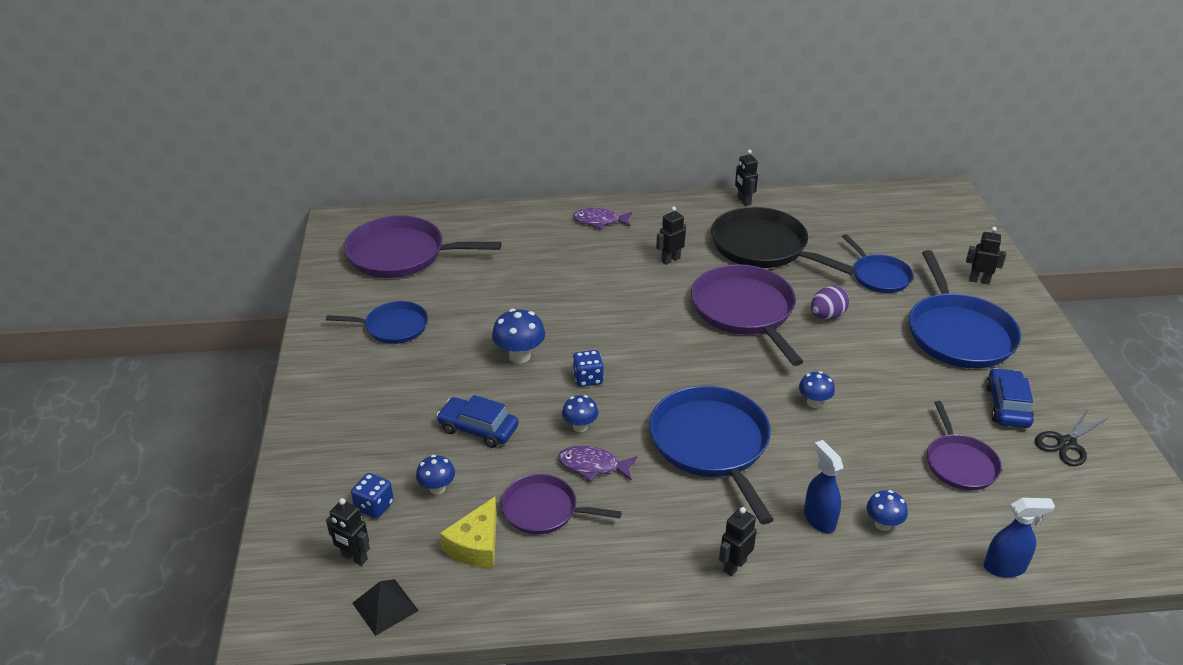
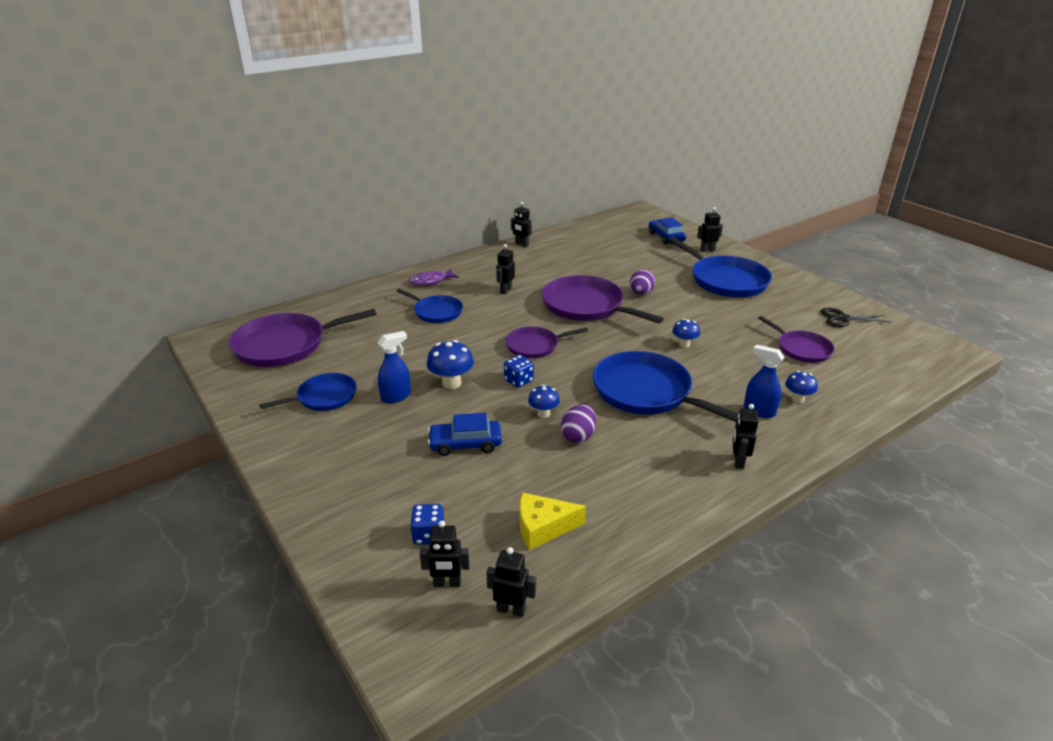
camera: 30 degrees left, 5 degrees down
black pyramid [352,579,419,636] -> black robot [486,547,536,617]
blue mushroom [416,455,455,495] -> none
yellow cheese [440,497,497,568] -> yellow cheese turned 90 degrees clockwise [520,493,586,550]
purple pan [501,474,622,534] -> purple pan moved to [505,327,588,358]
purple fish [558,446,637,481] -> purple egg [561,404,596,443]
black pan [711,207,857,275] -> none
blue pan [842,234,913,293] -> blue pan moved to [397,289,463,323]
blue spray bottle [984,498,1055,578] -> blue spray bottle moved to [377,331,411,403]
blue car [986,368,1034,428] -> blue car moved to [649,217,686,245]
black scissors [1035,408,1108,466] -> black scissors turned 75 degrees clockwise [820,308,890,327]

